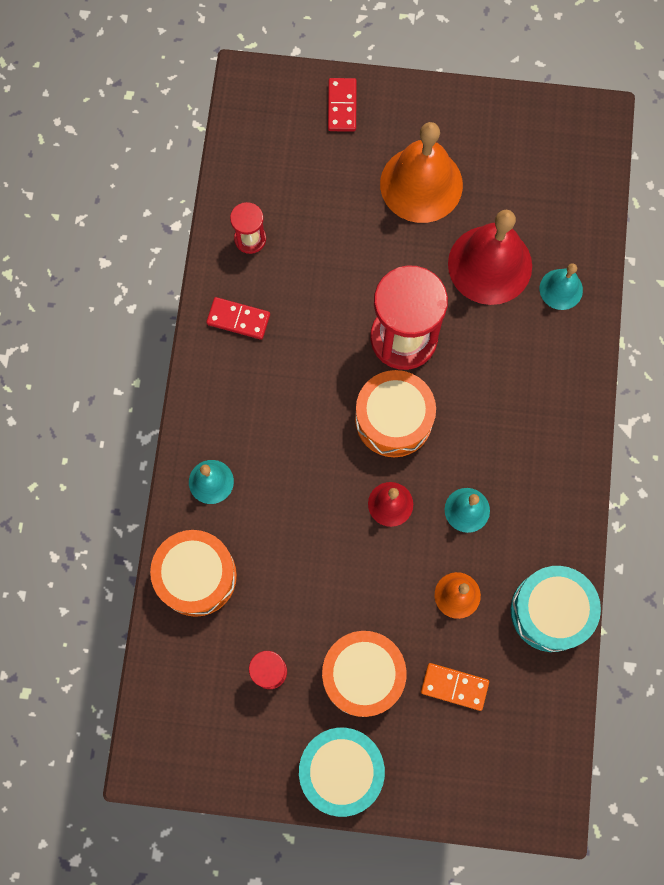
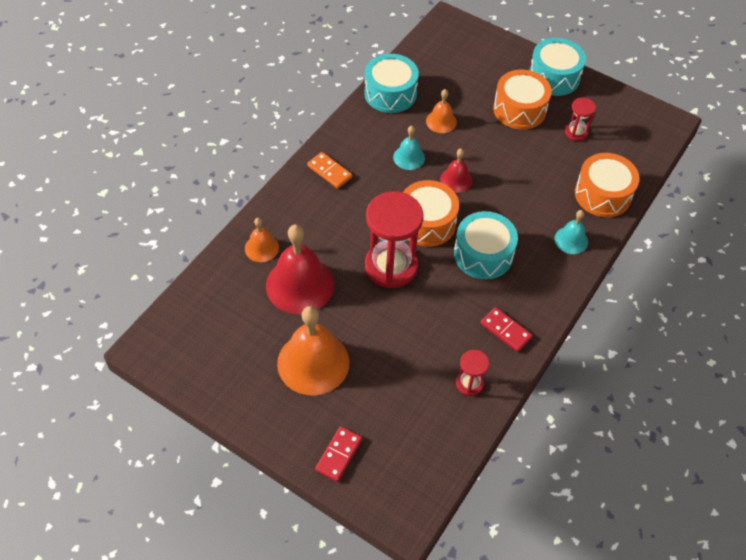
camera: 155 degrees left, 20 degrees down
orange domino [421,663,489,711] -> orange domino moved to [307,152,352,189]
turquoise bell [540,263,583,310] -> orange bell [245,218,279,262]
none -> turquoise drum [454,211,518,279]

